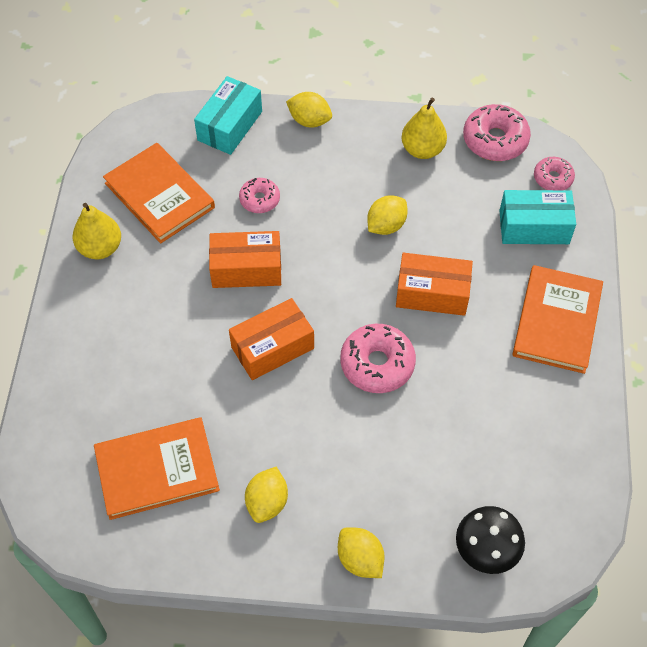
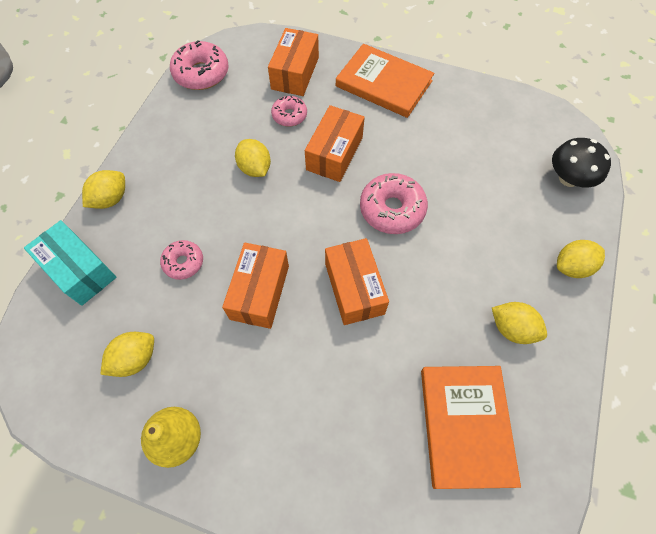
camera: 75 degrees left, 5 degrees up
orange book [103,143,215,243] -> yellow lemon [100,332,154,377]
yellow pear [402,98,447,159] -> none
turquoise box [499,190,576,244] -> orange box [268,28,319,96]
pink donut [534,157,575,190] -> pink donut moved to [271,96,307,127]

